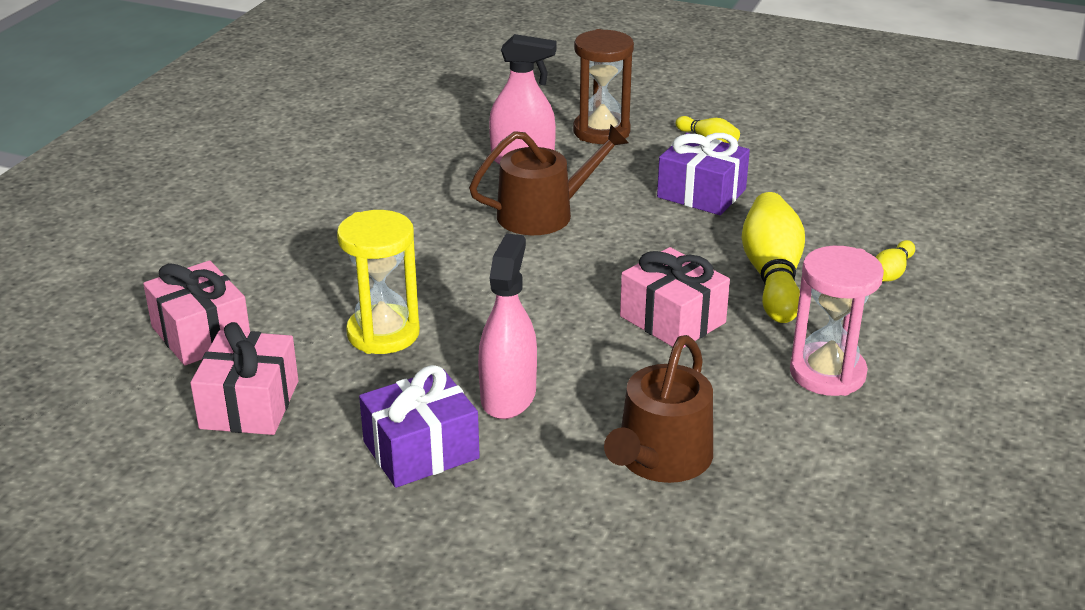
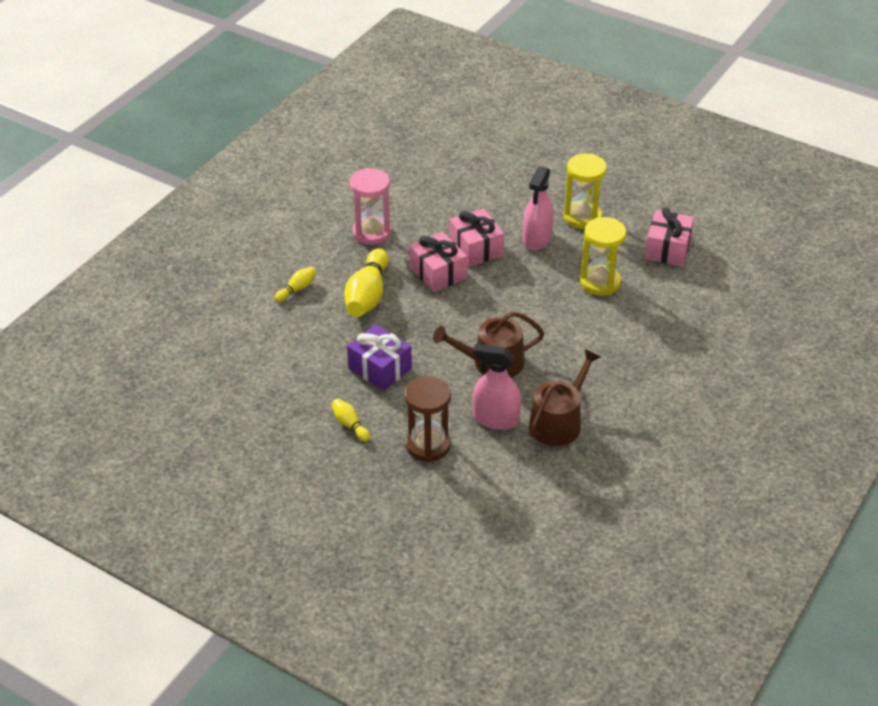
camera: 170 degrees left, 10 degrees up
pink gift [143,260,250,366] -> pink gift moved to [449,208,504,267]
purple gift [359,365,480,488] -> yellow hourglass [563,154,607,229]
brown watering can [604,335,713,483] -> brown watering can moved to [529,349,601,446]

